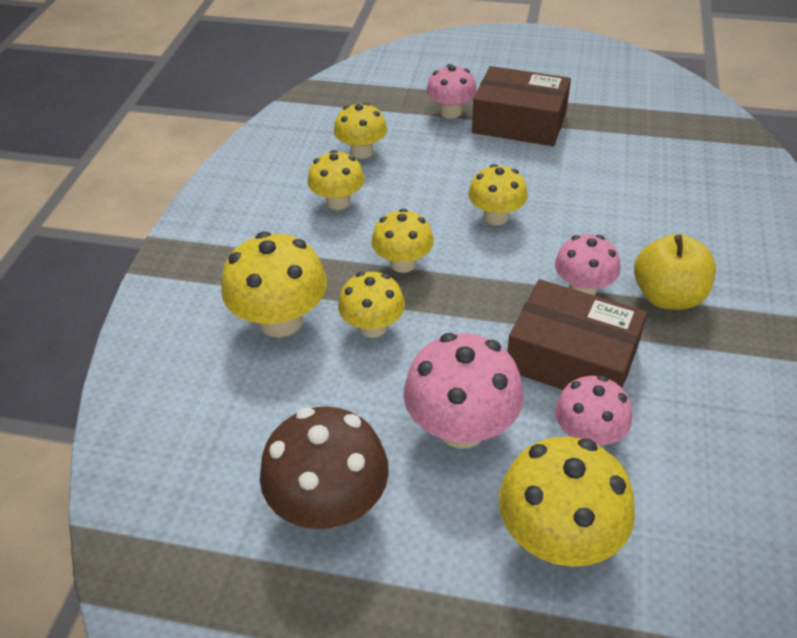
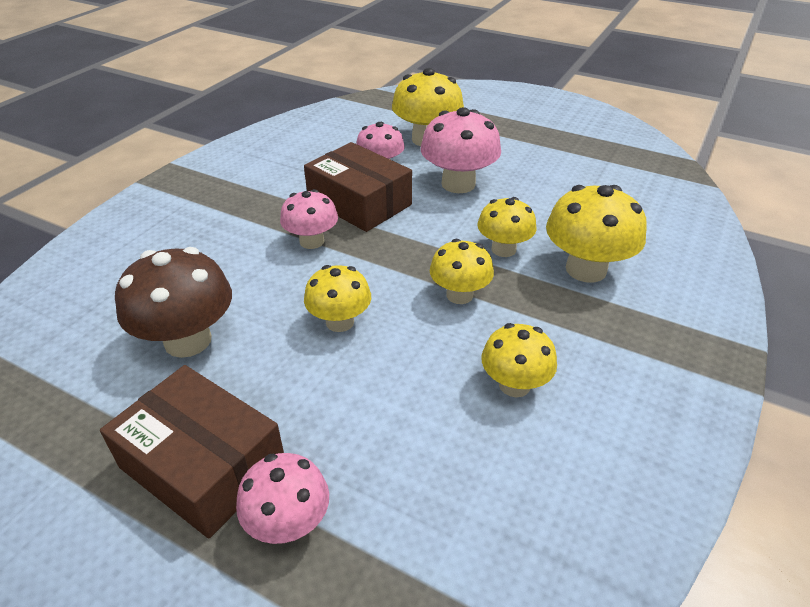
camera: 165 degrees left, 5 degrees down
brown mushroom [260,407,389,529] -> brown mushroom moved to [115,247,232,358]
yellow mushroom [334,102,387,159] -> none
yellow apple [634,234,716,310] -> none

